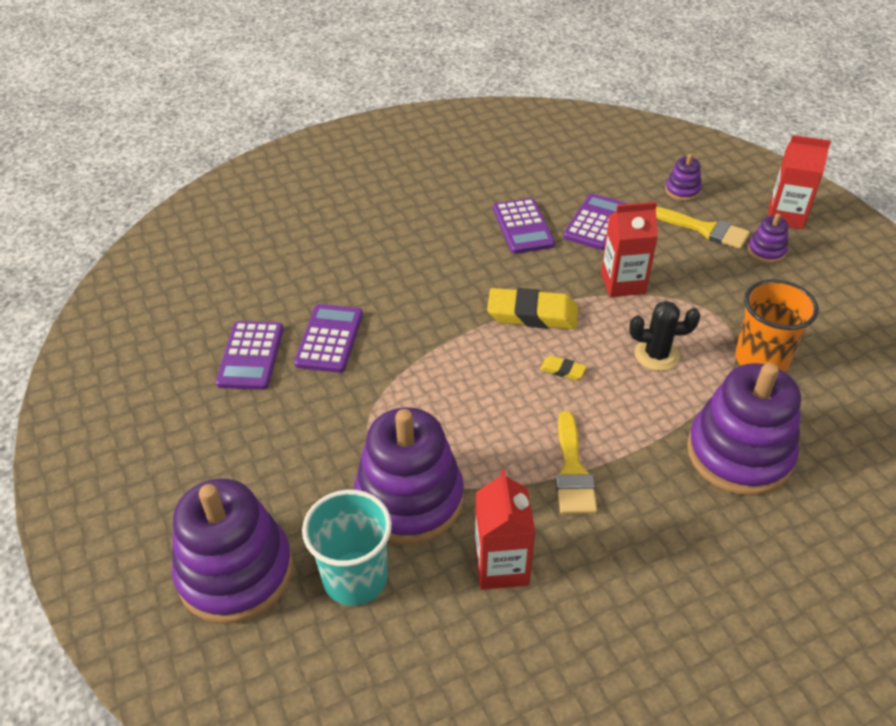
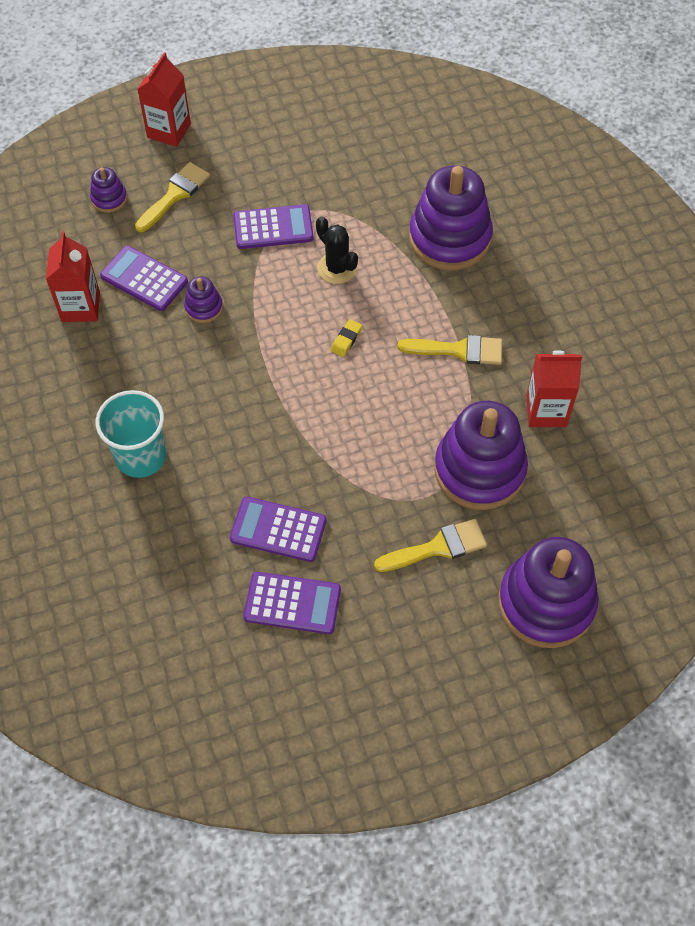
camera: 85 degrees left, 15 degrees up
turquoise cup [302,490,392,606] -> turquoise cup moved to [96,390,166,478]
yellow eraser [487,288,578,329] -> none
purple calculator [493,198,555,254] -> purple calculator moved to [233,204,314,249]
red carton [601,202,658,297] -> red carton moved to [46,232,100,322]
black cactus [629,301,701,371] -> black cactus turned 45 degrees counterclockwise [316,217,358,284]
orange cup [735,279,819,372] -> none
purple stacking toy [748,213,788,263] -> purple stacking toy moved to [184,277,223,323]
none -> yellow brush [374,519,487,572]

